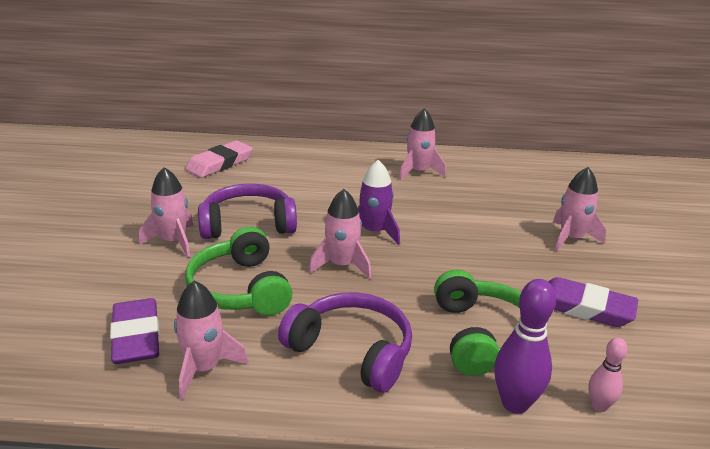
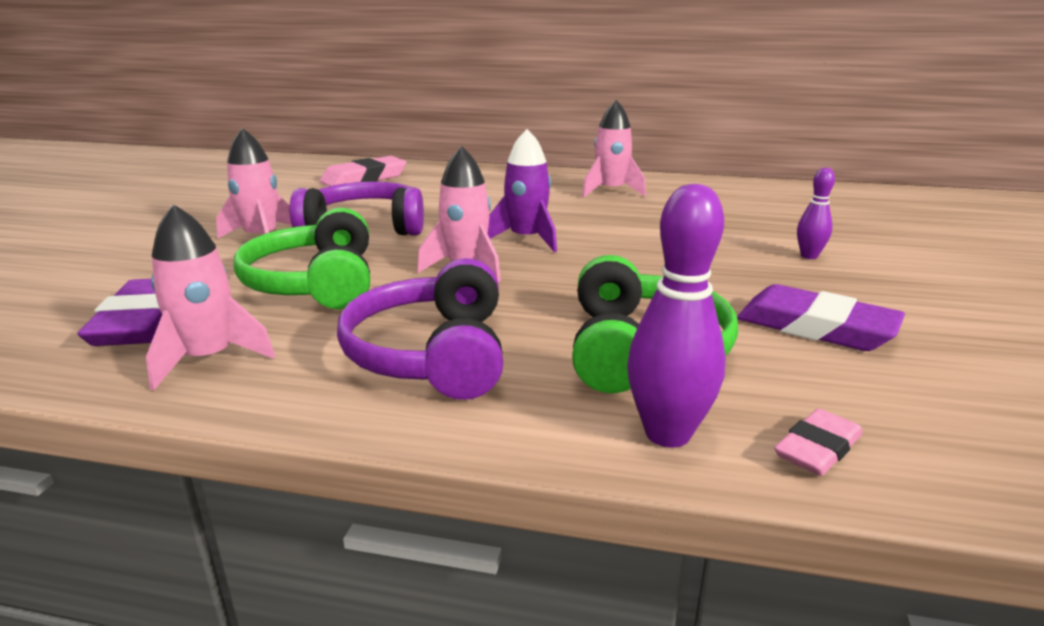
camera: 10 degrees right, 5 degrees down
purple headphones [278,292,412,393] -> purple headphones turned 135 degrees counterclockwise [337,258,503,400]
pink rocket [553,167,606,252] -> purple bowling pin [797,167,835,259]
pink bowling pin [588,338,628,412] -> pink eraser [774,408,862,476]

